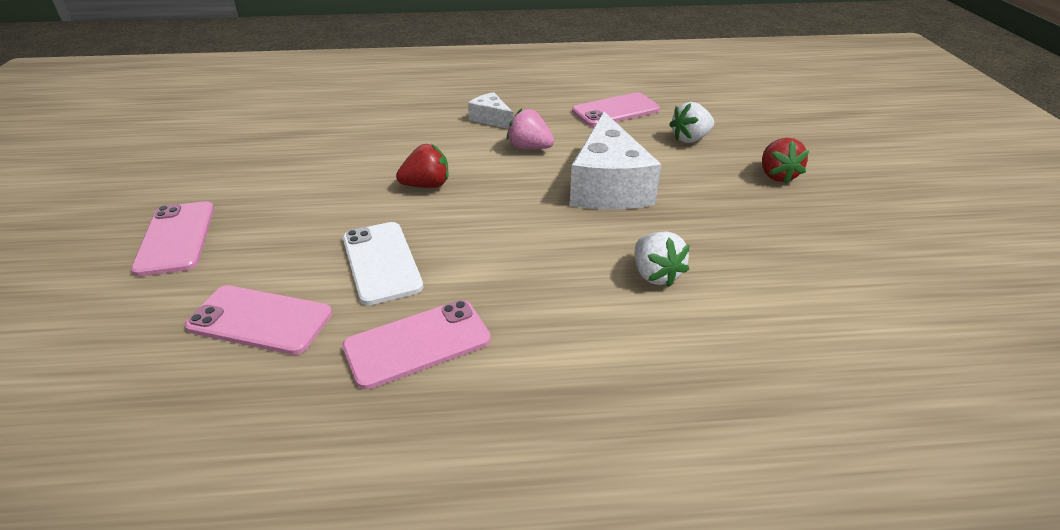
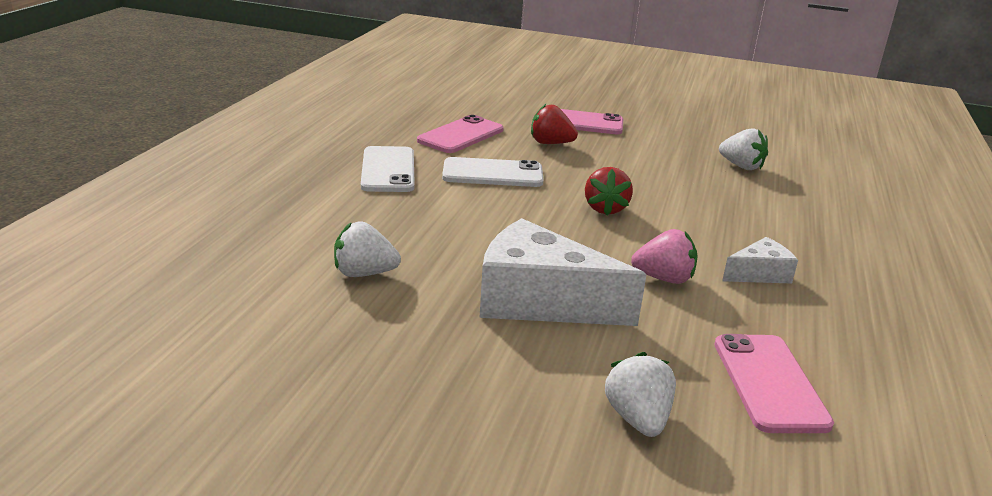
camera: 110 degrees right, 10 degrees down
pink phone [342,300,491,390] -> white phone [361,146,415,192]
pink strawberry [507,108,554,150] -> pink strawberry turned 45 degrees clockwise [631,229,698,284]
red strawberry [762,138,809,183] -> red strawberry moved to [531,104,578,144]
none -> white strawberry [719,128,768,170]

